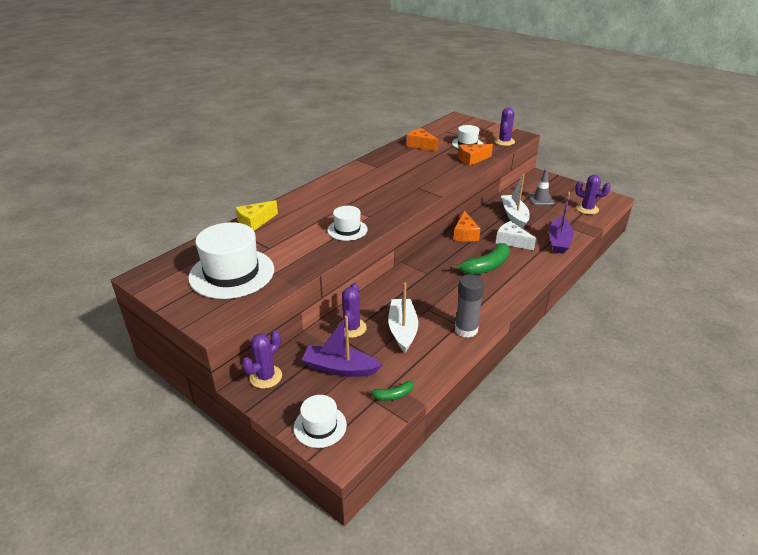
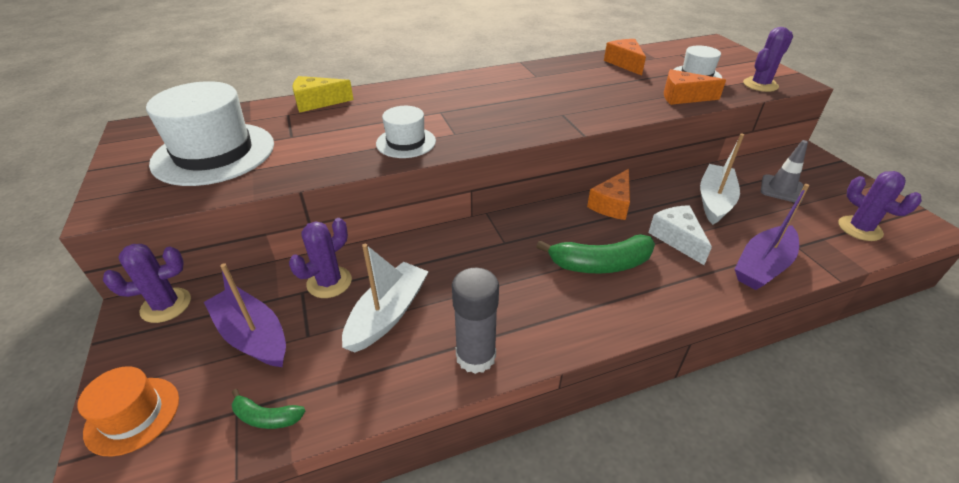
camera: 30 degrees right, 5 degrees up
white hat [294,395,347,448] -> orange hat [78,366,179,456]

